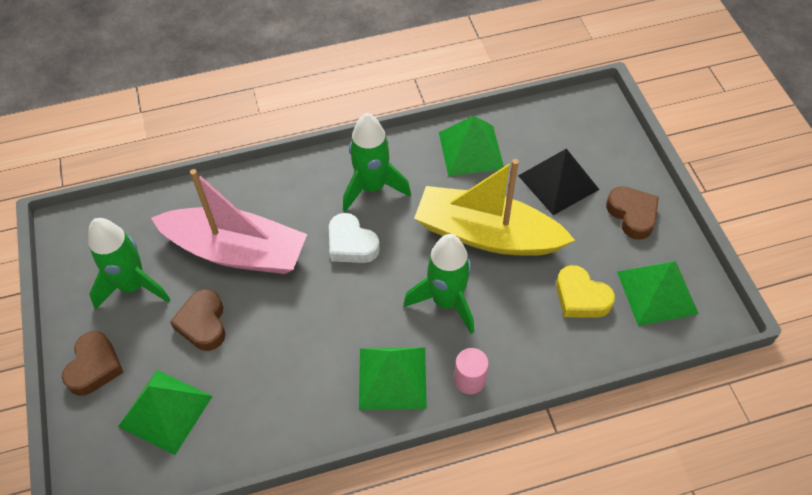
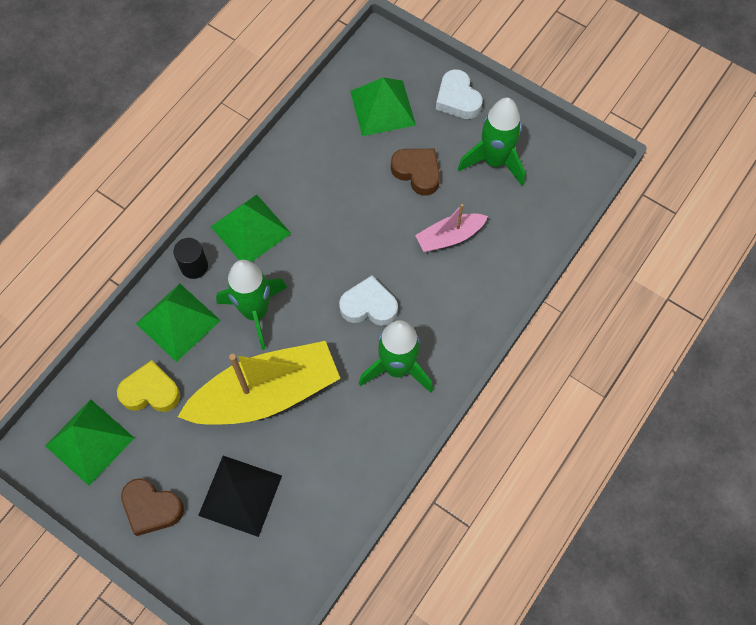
camera: 140 degrees right, 10 degrees up
brown heart [62,331,124,396] -> white heart [436,69,483,119]
pink boat [151,169,307,274] -> pink boat [415,204,488,252], size x0.50
green pyramid [439,116,504,176] -> green pyramid moved to [136,284,221,362]
pink cylinder [454,348,489,394] -> black cylinder [173,238,208,279]

